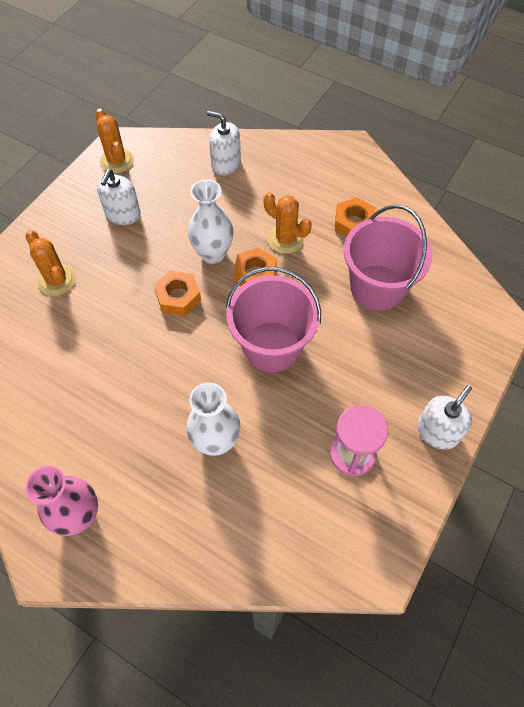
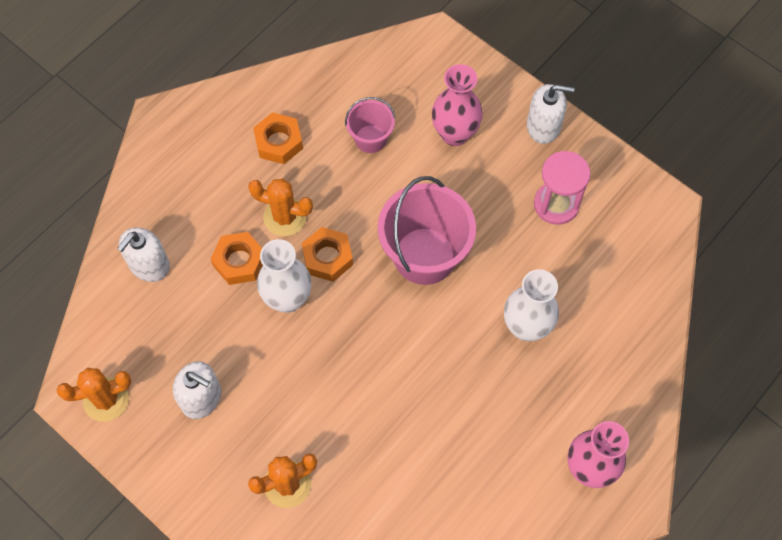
camera: 80 degrees left, 5 degrees up
orange nut [154,270,201,316] -> orange nut moved to [211,232,263,285]
orange cactus [264,192,312,254] -> orange cactus turned 60 degrees clockwise [248,179,313,236]
pink bucket [344,205,432,311] -> pink bucket [345,97,395,153], size x0.54
white soap dispenser [417,385,472,450] -> white soap dispenser turned 135 degrees clockwise [527,84,574,144]
none -> pink vase [432,64,483,146]

